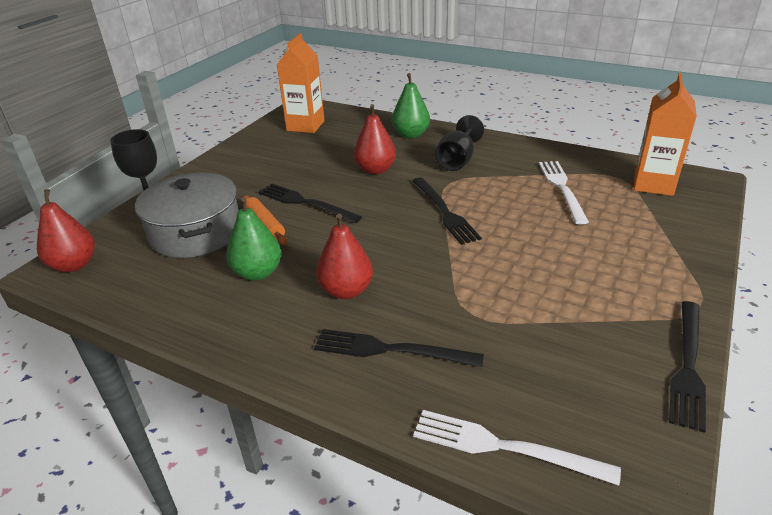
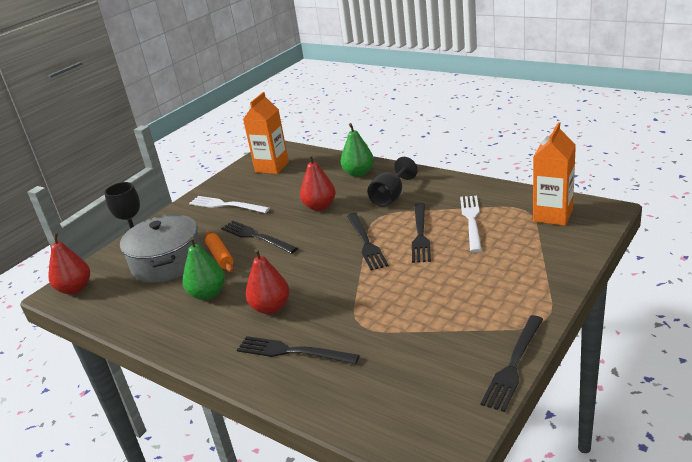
camera: 10 degrees right, 5 degrees down
white fork [413,410,621,486] -> white fork moved to [189,196,270,213]
none -> black fork [412,203,431,263]

